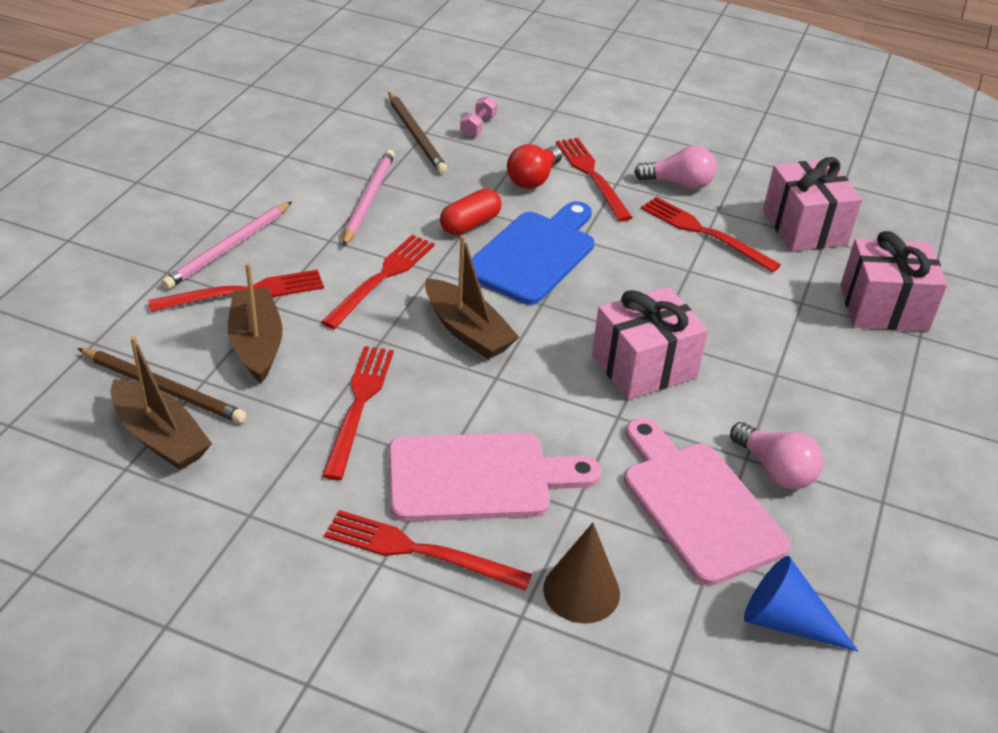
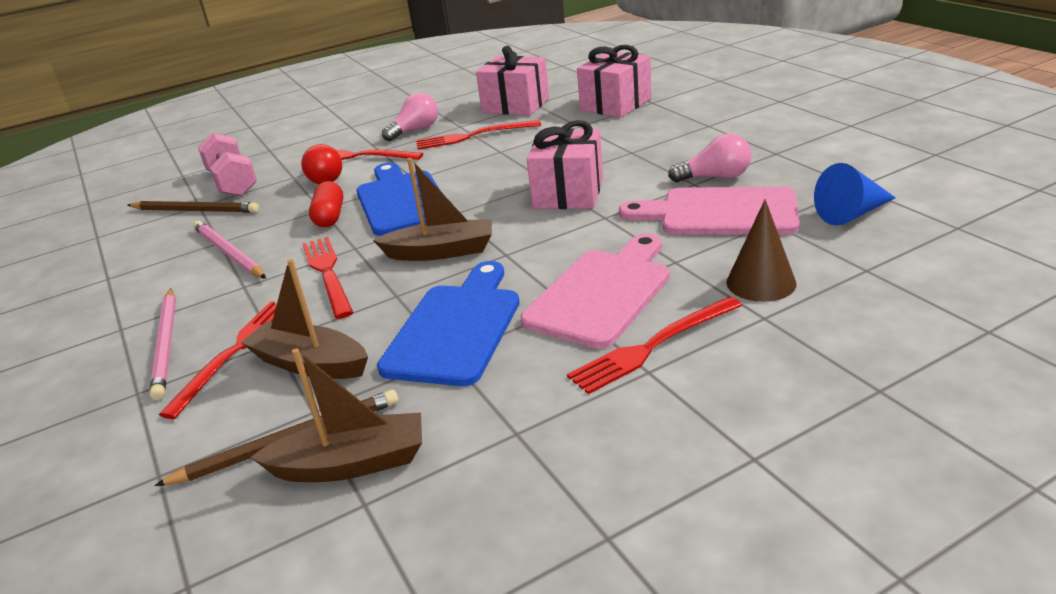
camera: 45 degrees left, 10 degrees down
red fork [322,346,394,480] -> blue cutting board [377,261,520,386]
pink dumbbell [460,96,497,137] -> pink dumbbell [198,132,257,197], size x1.92

